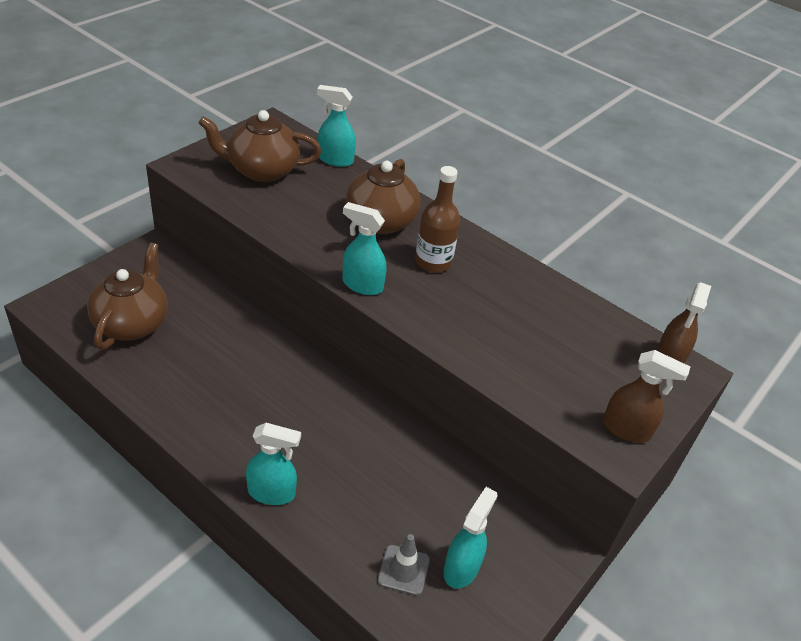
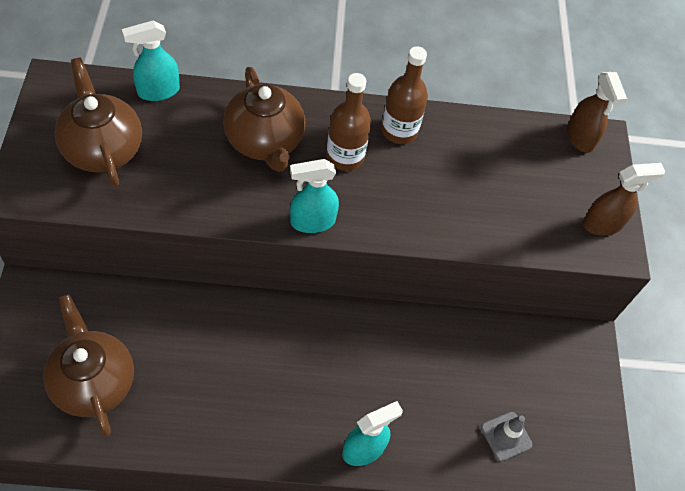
camera: 40 degrees left, 15 degrees up
brown teapot [199,110,322,182] -> brown teapot turned 105 degrees clockwise [54,58,142,187]
turquoise spray bottle [443,487,497,589] -> none
none -> brown bottle [381,46,428,144]

